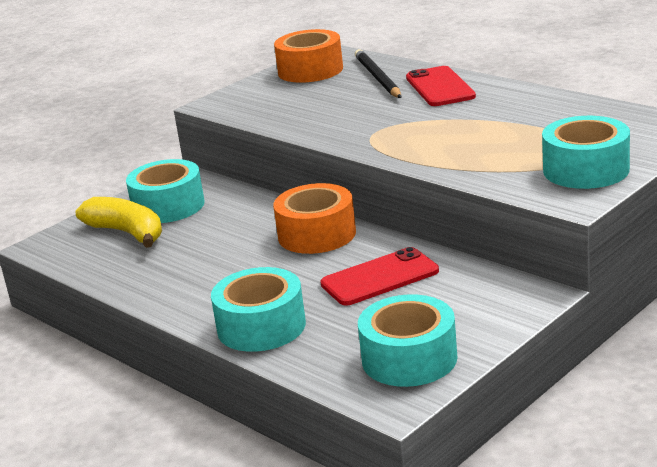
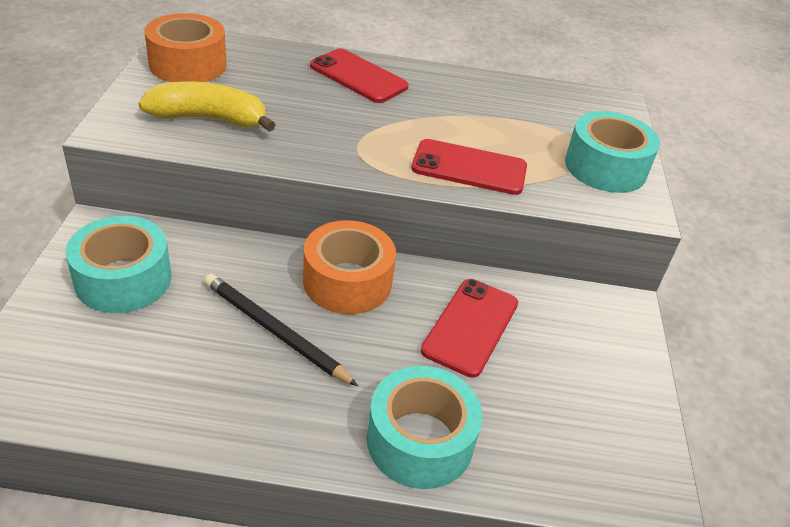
camera: 45 degrees left, 15 degrees up
yellow banana [75,197,162,248] -> yellow banana moved to [139,81,276,132]
black pencil [355,49,402,98] -> black pencil moved to [204,274,358,386]
turquoise tape [358,294,458,387] -> none
none -> red phone [411,139,527,195]

